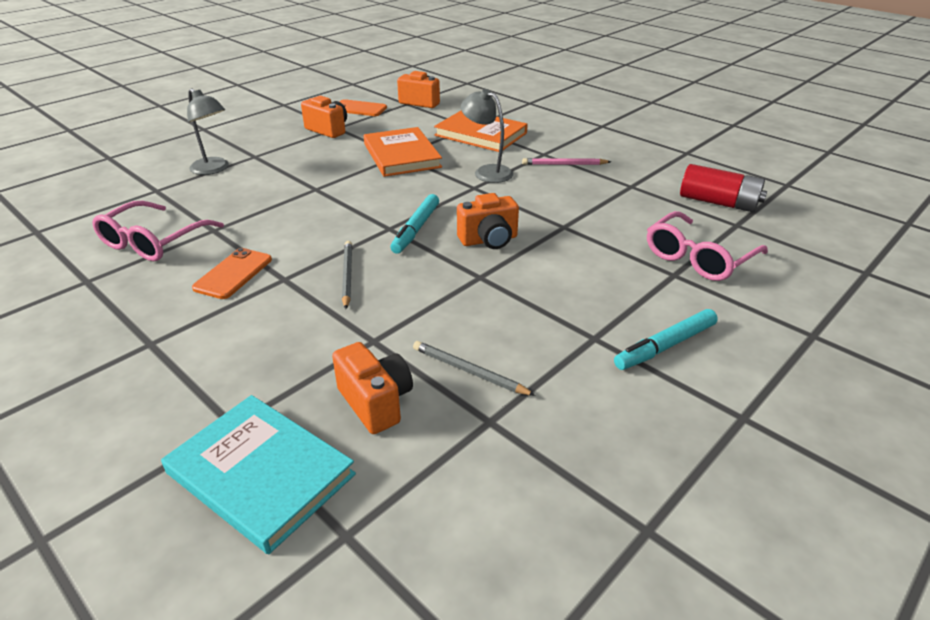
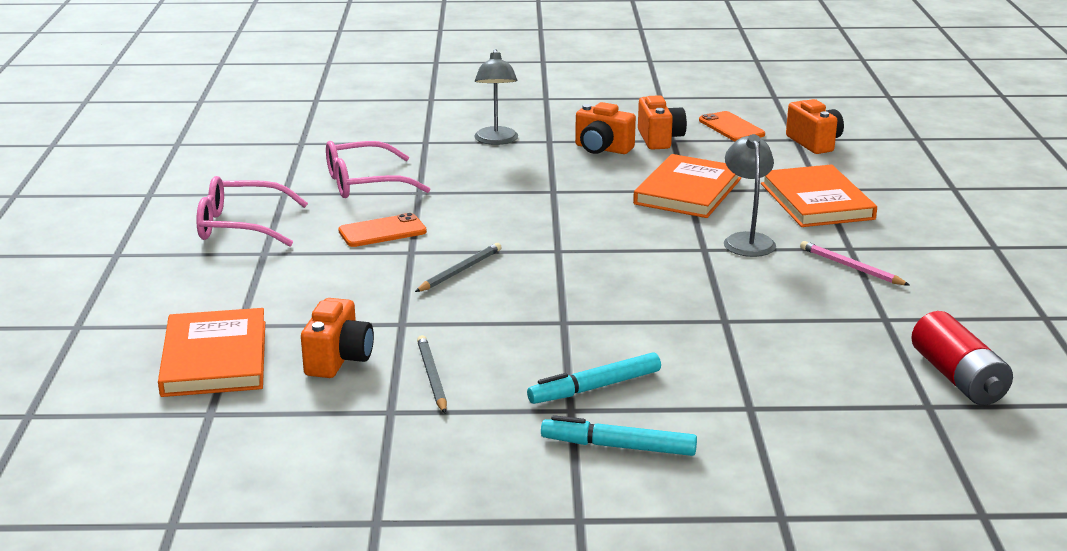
camera: 45 degrees right, 10 degrees down
turquoise book [161,395,356,555] -> orange book [158,308,265,397]
turquoise marker [390,194,439,254] -> turquoise marker moved to [527,352,661,404]
orange camera [457,193,519,249] -> orange camera moved to [575,102,636,154]
pink glasses [647,211,768,281] -> pink glasses moved to [196,176,308,246]

